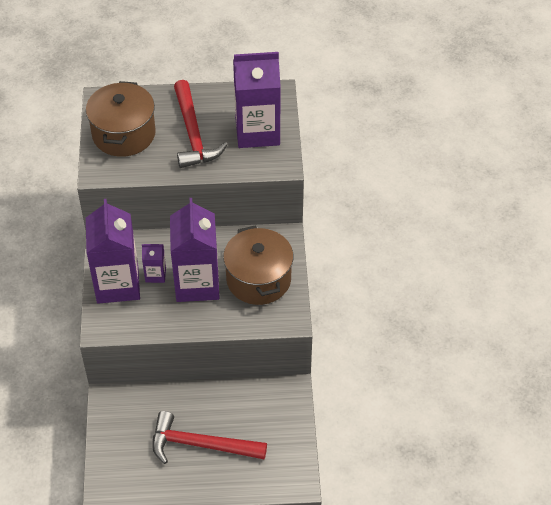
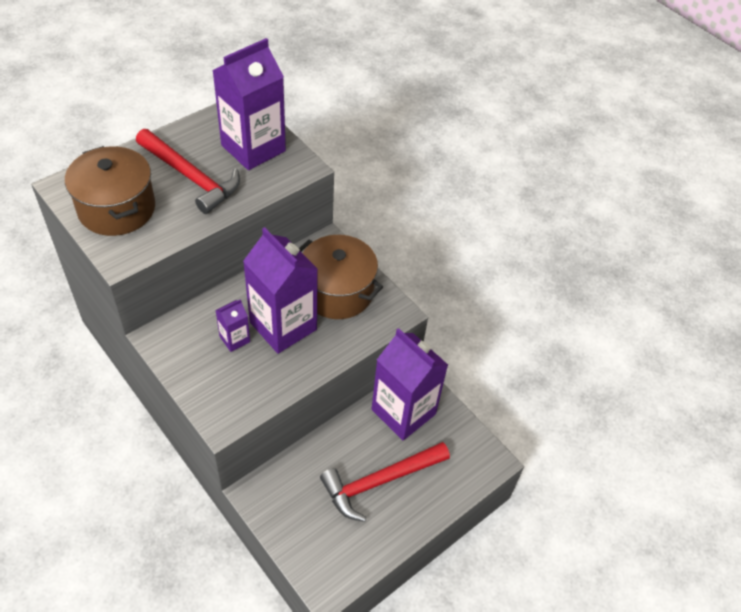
camera: 40 degrees left, 0 degrees up
purple carton [86,199,140,304] -> purple carton moved to [372,328,448,441]

